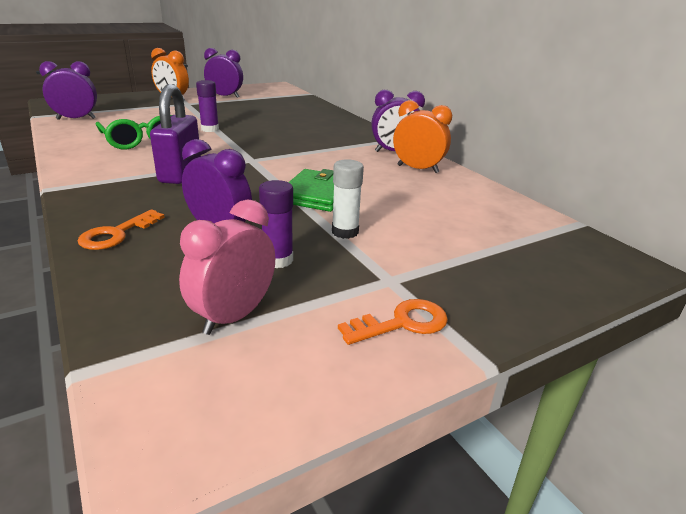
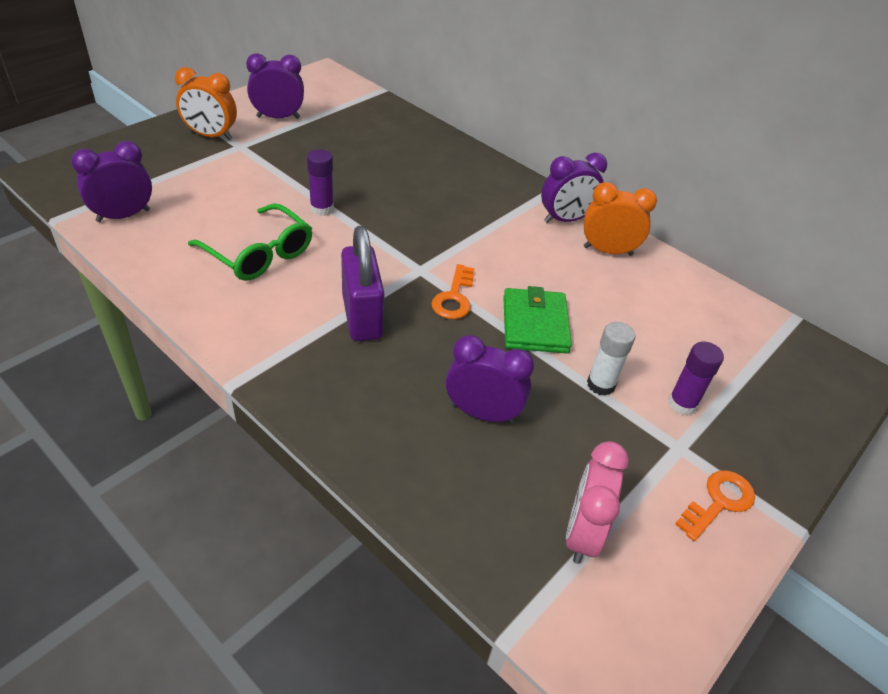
camera: 20 degrees left, 15 degrees up
orange key [78,209,165,250] -> orange key moved to [432,264,475,319]
purple glue stick [259,180,293,268] -> purple glue stick moved to [668,342,724,415]

